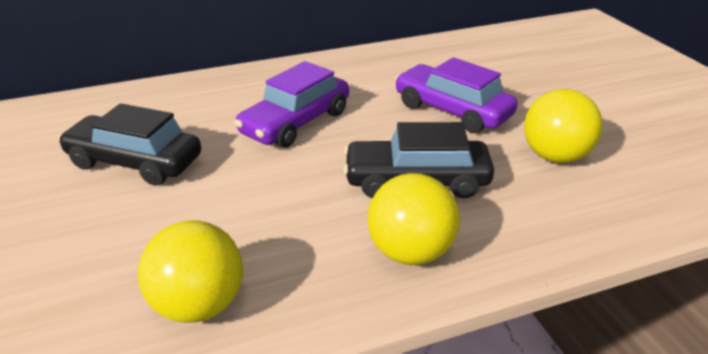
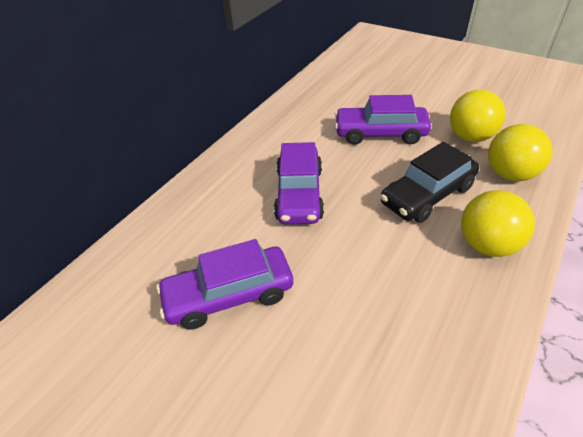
camera: 35 degrees left, 10 degrees up
black car [58,103,201,186] -> purple car [156,239,293,329]
yellow ball [138,221,243,323] -> yellow ball moved to [488,124,552,181]

